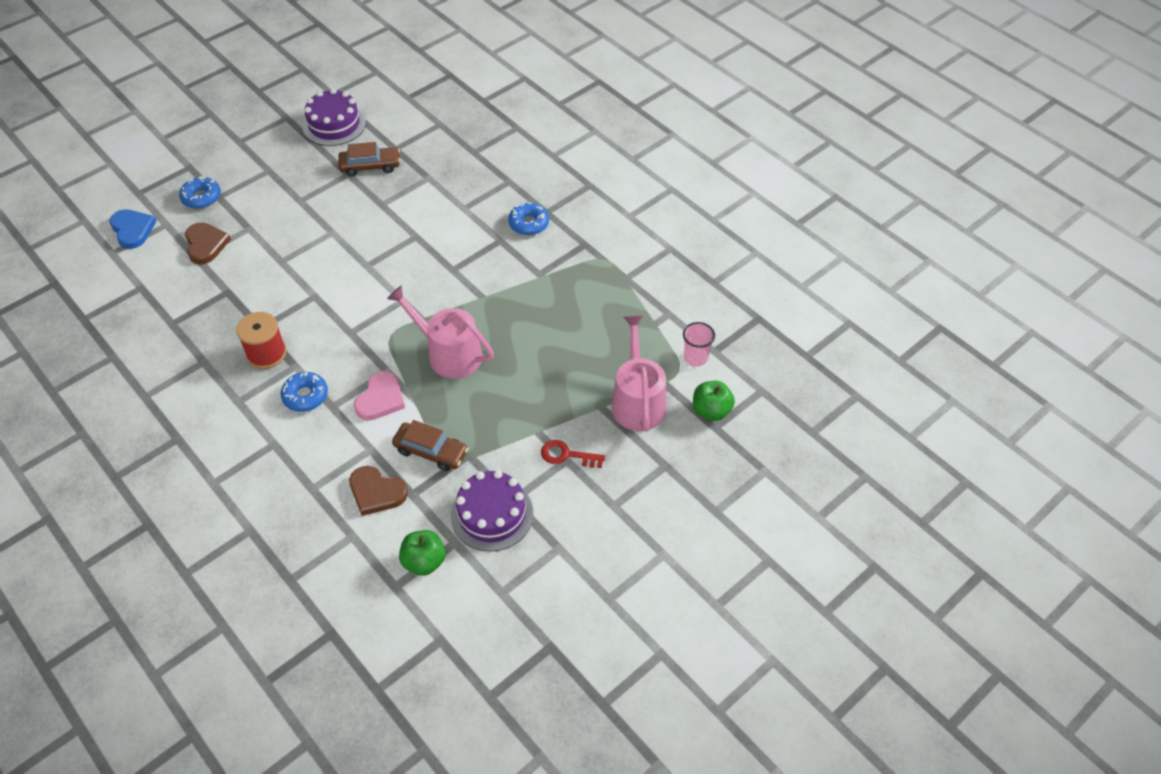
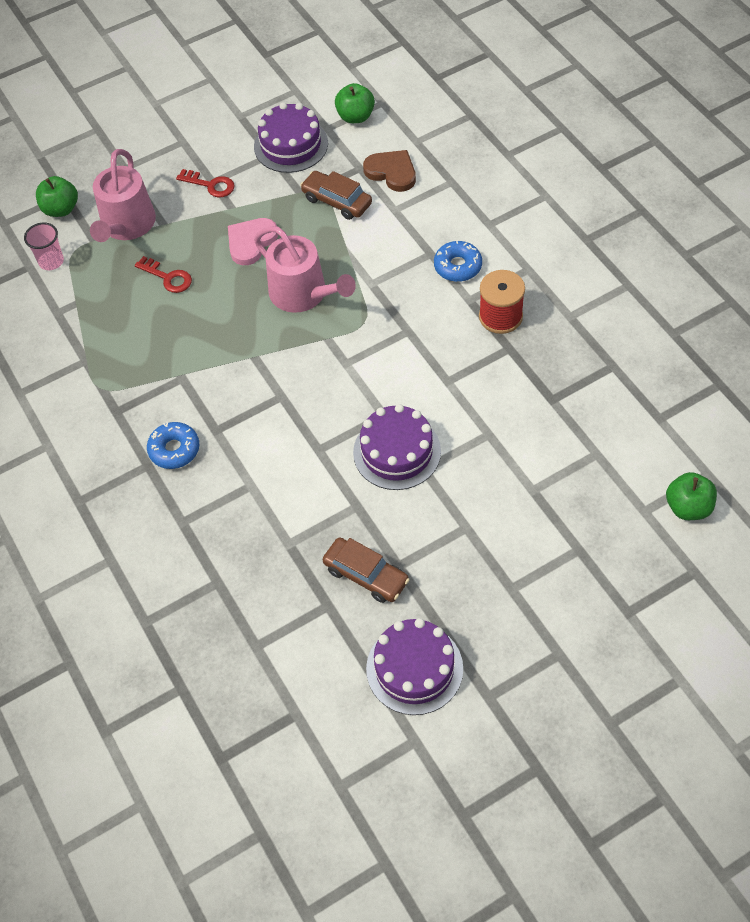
camera: 165 degrees left, 5 degrees up
blue heart [109,209,157,249] -> green apple [666,472,717,520]
blue donut [179,176,221,209] -> none
brown heart [185,223,231,264] -> none
brown car [338,142,400,176] -> brown car turned 150 degrees counterclockwise [323,537,410,603]
pink heart [354,371,405,421] -> pink heart moved to [228,218,278,265]
none -> red key [135,256,192,293]
none -> purple cake [353,404,441,490]

